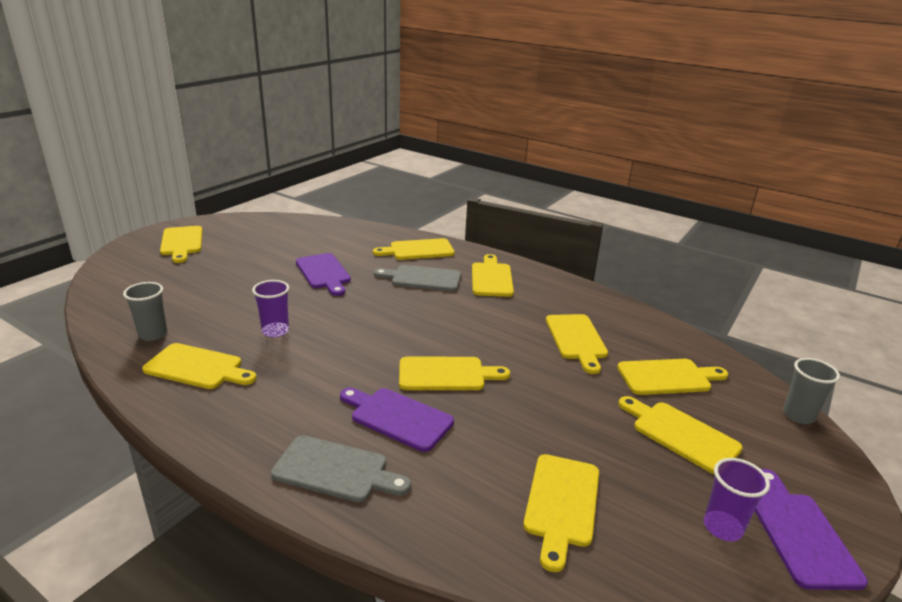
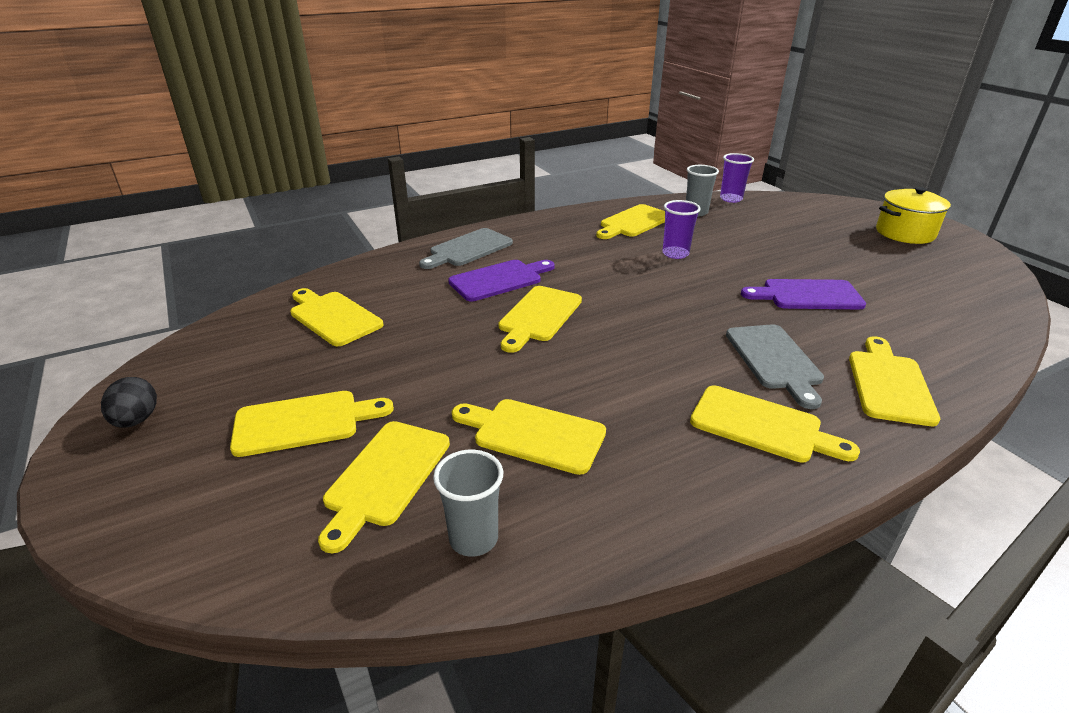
camera: 120 degrees right, 5 degrees up
yellow cutting board [160,226,202,263] -> yellow pot [876,187,951,244]
grey cutting board [374,265,461,291] -> grey cutting board turned 135 degrees clockwise [726,324,824,409]
purple cup [704,458,770,541] -> purple cup moved to [720,153,754,203]
purple cutting board [755,469,868,590] -> black egg [101,377,157,428]
grey cup [783,358,840,424] -> grey cup moved to [433,450,503,557]

